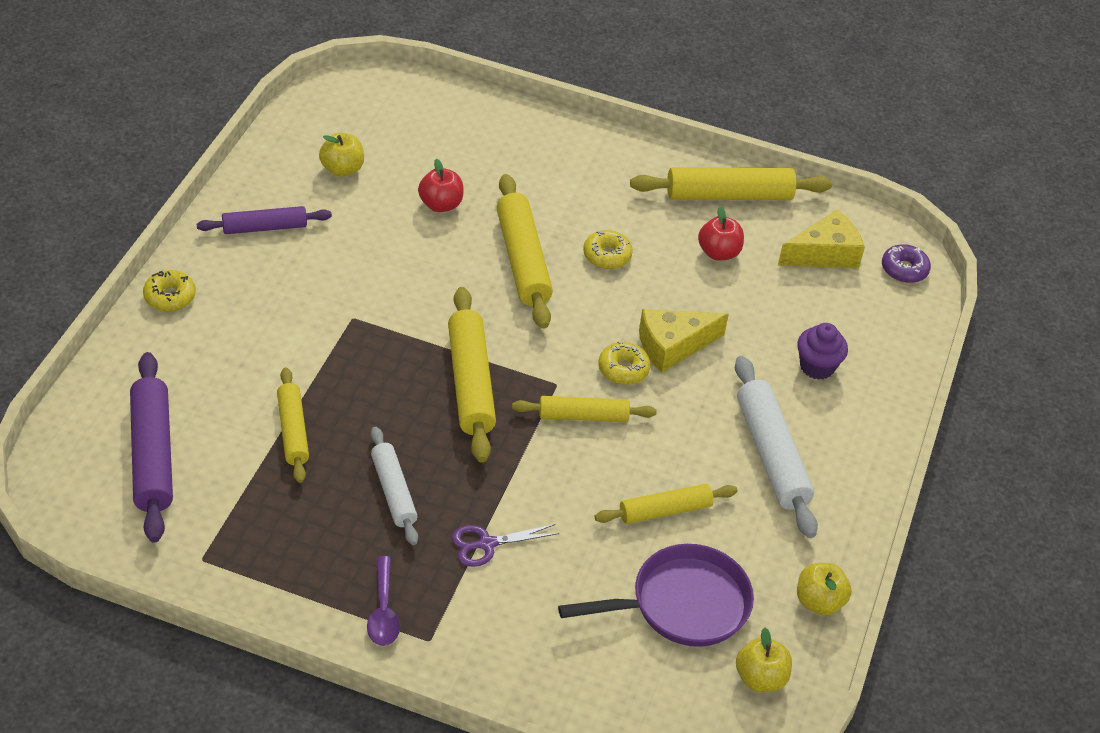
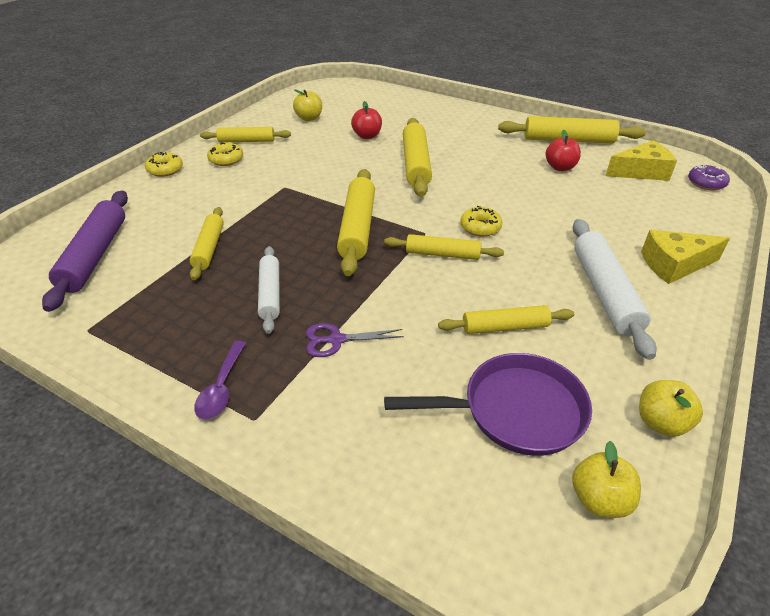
camera: 15 degrees right, 5 degrees down
purple rolling pin [197,206,332,234] -> yellow rolling pin [200,127,291,142]
yellow donut [583,230,633,269] -> yellow donut moved to [207,142,243,166]
yellow cheese [639,309,729,373] -> yellow cheese moved to [641,230,730,284]
purple cupcake [797,323,848,380] -> none

